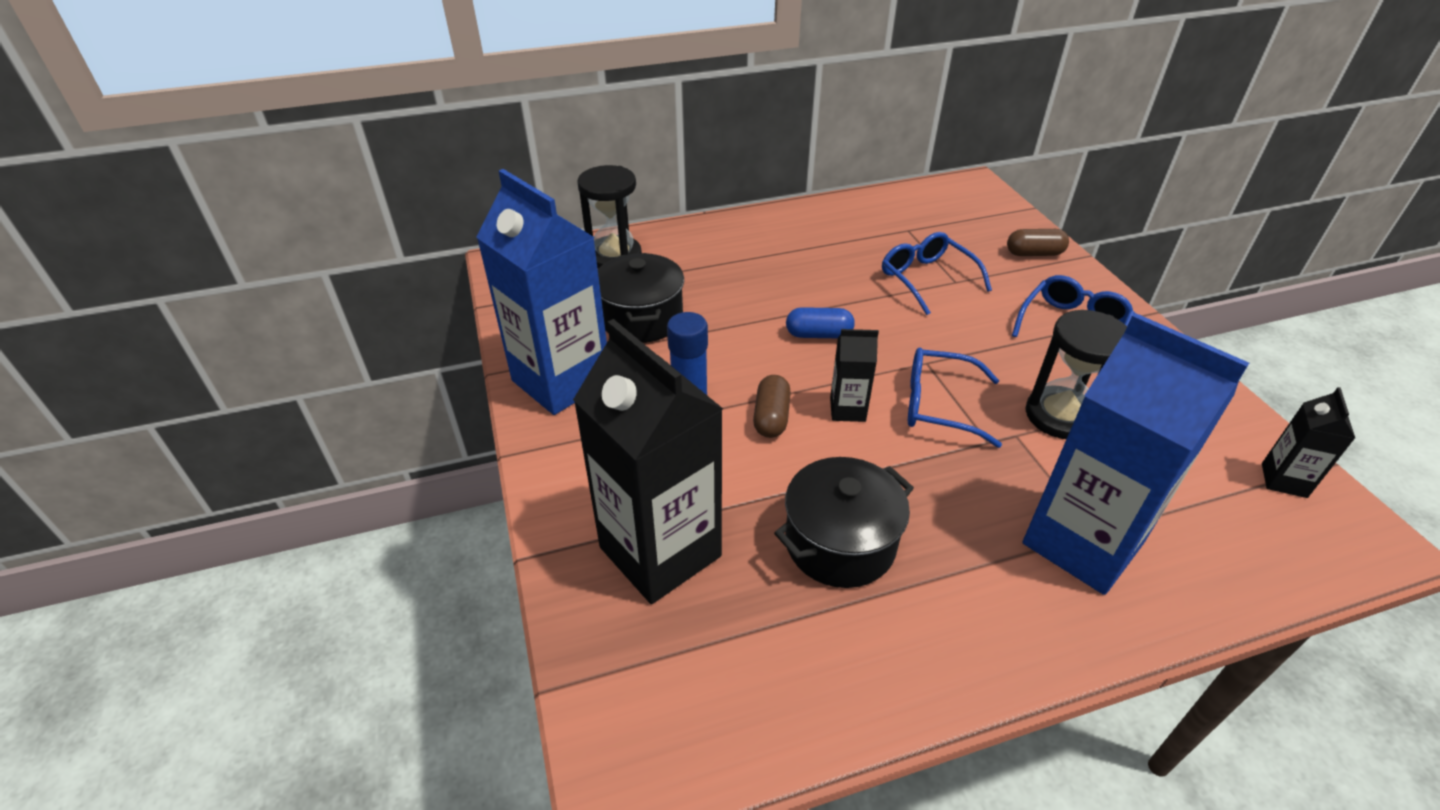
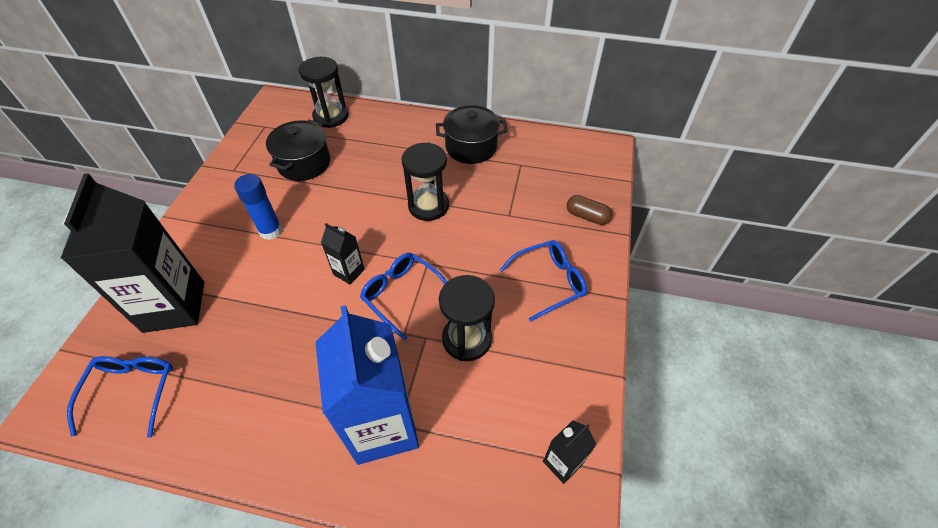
camera: 30 degrees right, 10 degrees up
blue carton [476,169,607,415] -> none
brown capsule [753,375,791,438] -> none
black pot [774,457,914,588] -> black pot moved to [436,105,507,164]
blue capsule [786,307,855,338] -> none
blue glasses [882,232,992,315] -> blue glasses moved to [67,356,173,438]
none -> black hourglass [401,142,449,221]

